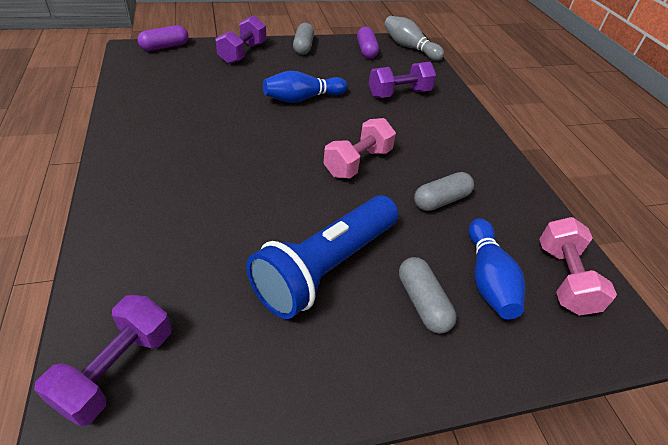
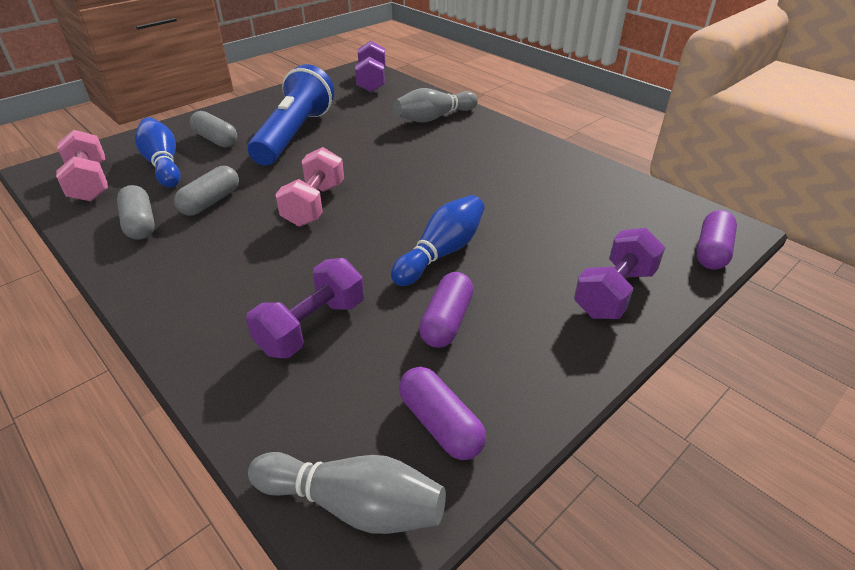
camera: 155 degrees right, 5 degrees down
purple dumbbell [216,15,266,64] -> purple dumbbell turned 45 degrees clockwise [574,228,666,319]
grey capsule [293,23,314,55] -> grey capsule moved to [117,185,155,240]
none -> grey bowling pin [394,88,478,123]
none -> purple capsule [419,272,473,348]

